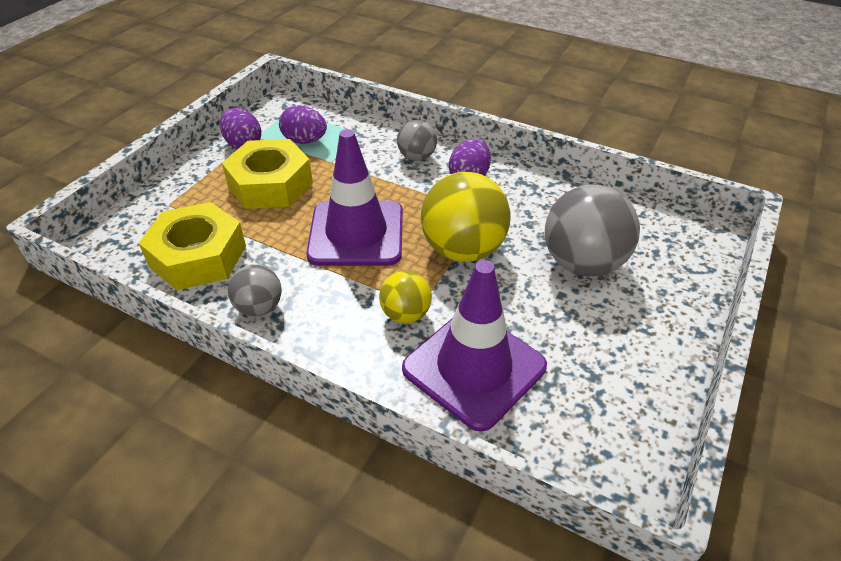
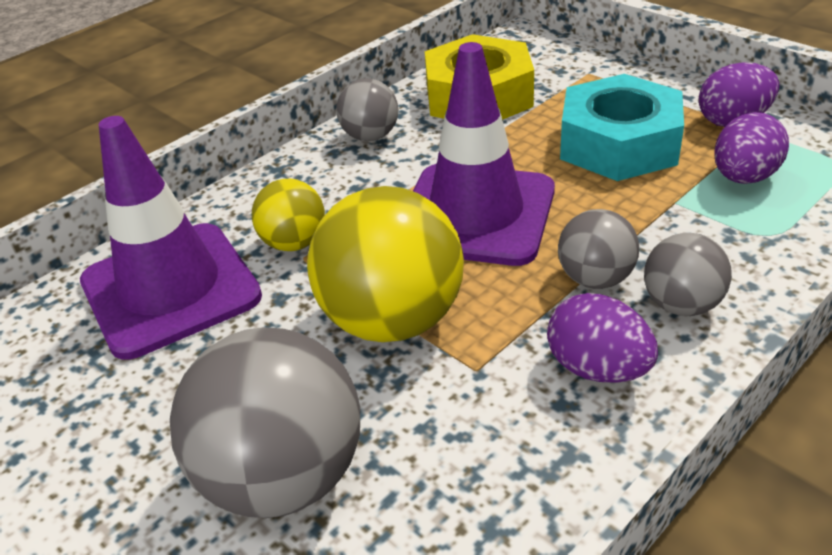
camera: 110 degrees right, 5 degrees down
yellow nut [222,139,313,209] -> turquoise nut [560,74,684,181]
none -> grey ball [558,209,639,289]

